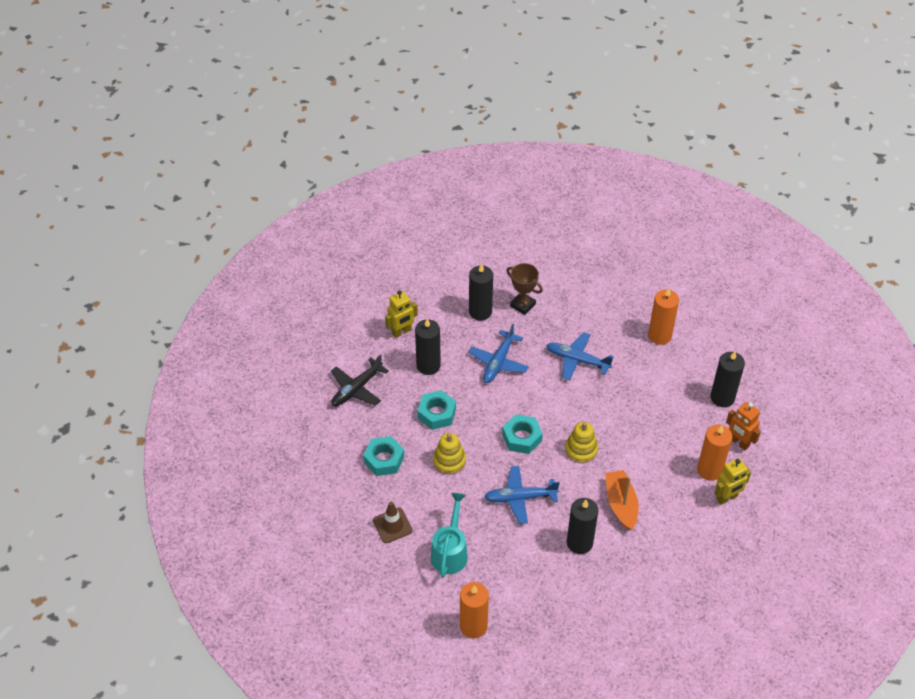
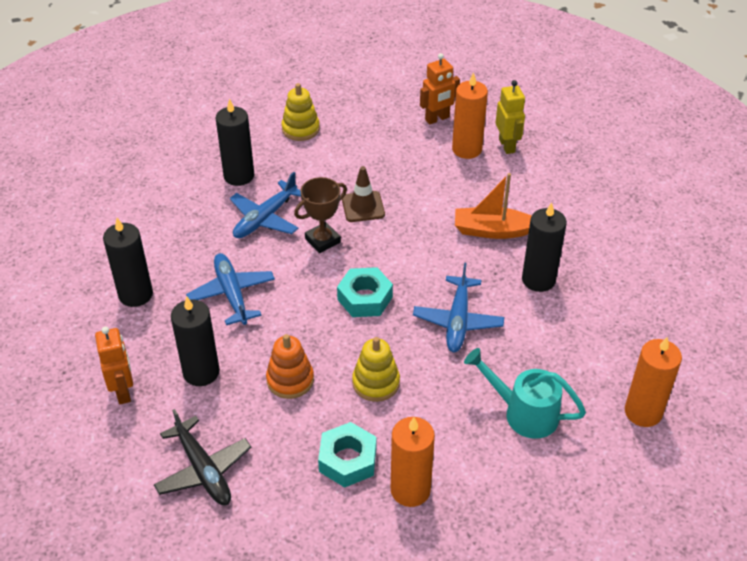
camera: 75 degrees left, 5 degrees down
brown traffic cone [373,502,413,543] -> brown traffic cone moved to [342,166,385,222]
yellow robot [385,290,418,338] -> orange robot [95,326,133,404]
turquoise nut [418,390,456,430] -> orange stacking toy [266,334,314,399]
blue plane [469,324,529,383] -> blue plane turned 150 degrees counterclockwise [186,253,275,325]
brown trophy [506,263,543,315] -> brown trophy moved to [294,177,347,253]
yellow stacking toy [565,422,598,463] -> yellow stacking toy moved to [282,83,320,141]
orange candle [648,288,679,345] -> orange candle moved to [391,417,435,507]
black candle [710,351,745,407] -> black candle moved to [216,98,254,186]

